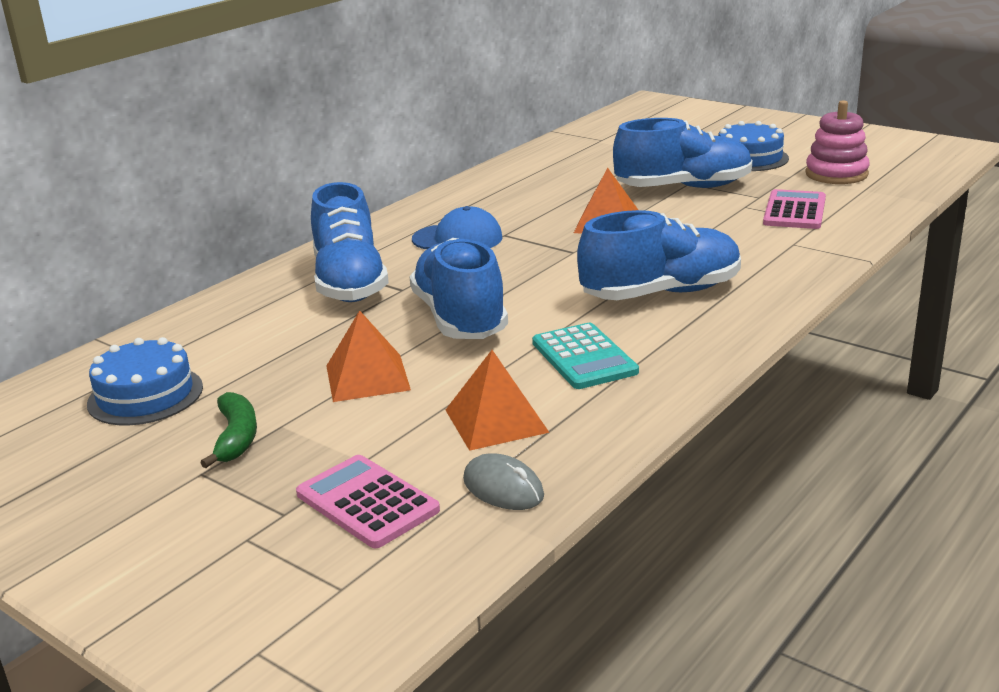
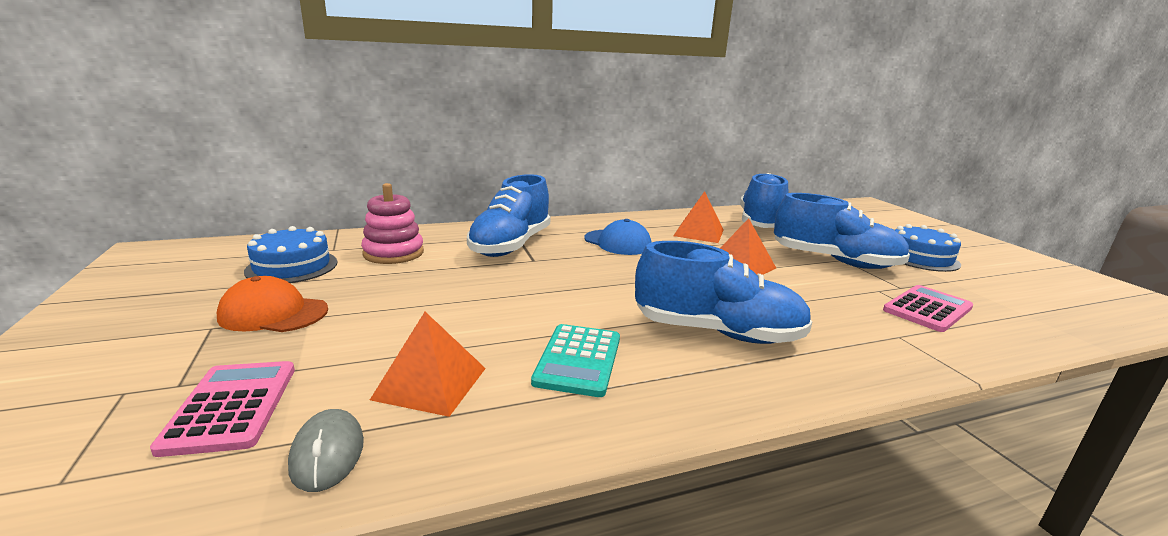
camera: 30 degrees right, 5 degrees down
green banana [200,392,257,468] -> orange cap [217,276,328,332]
orange pyramid [326,310,411,402] -> orange pyramid moved to [674,191,724,243]
blue shoe [409,238,508,339] -> blue shoe moved to [740,173,788,228]
pink stacking toy [805,100,870,184] -> pink stacking toy moved to [361,183,424,264]

